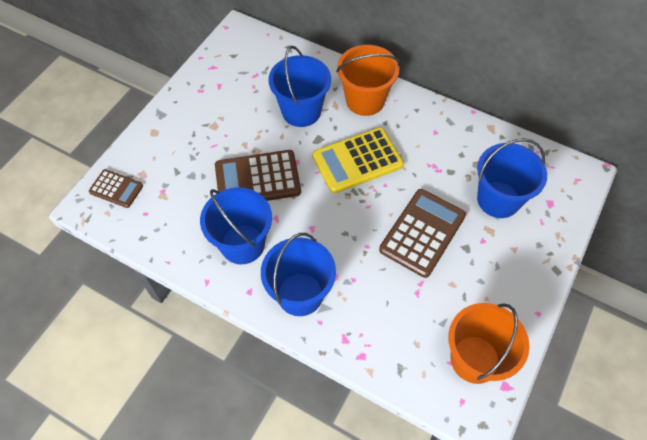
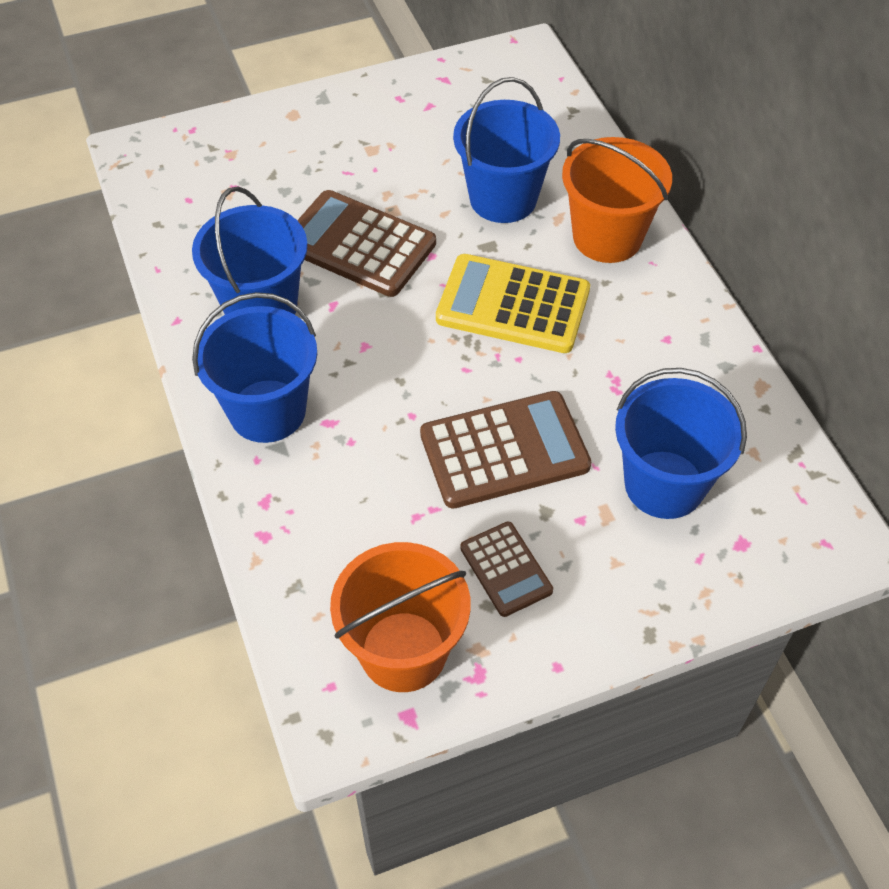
camera: 40 degrees right, 5 degrees down
brown calculator [89,169,143,208] -> brown calculator moved to [460,522,553,617]

